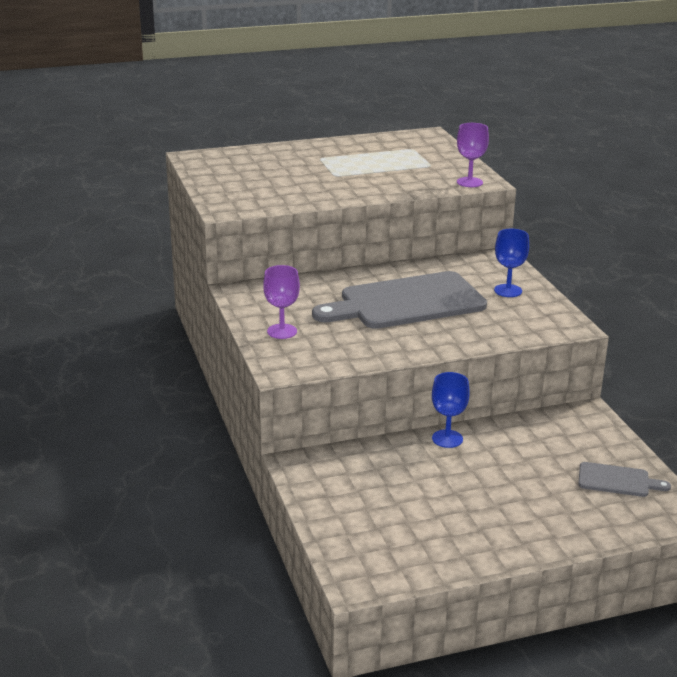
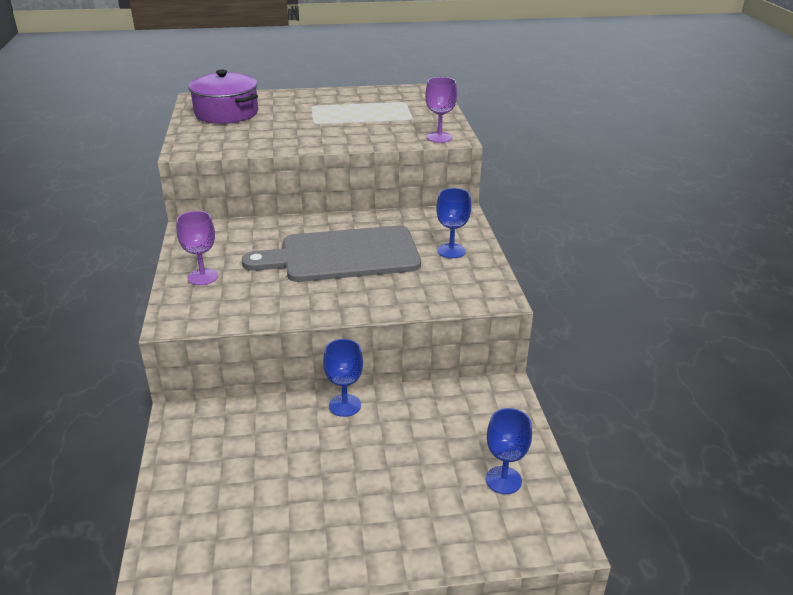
camera: 10 degrees right, 5 degrees up
grey cutting board [578,462,671,497] -> blue goblet [486,408,532,494]
none -> purple pot [188,70,258,124]

